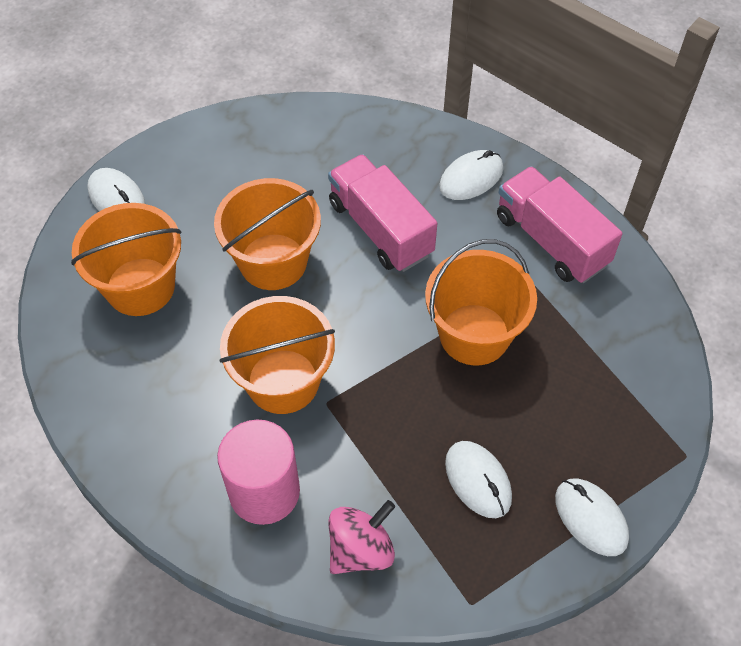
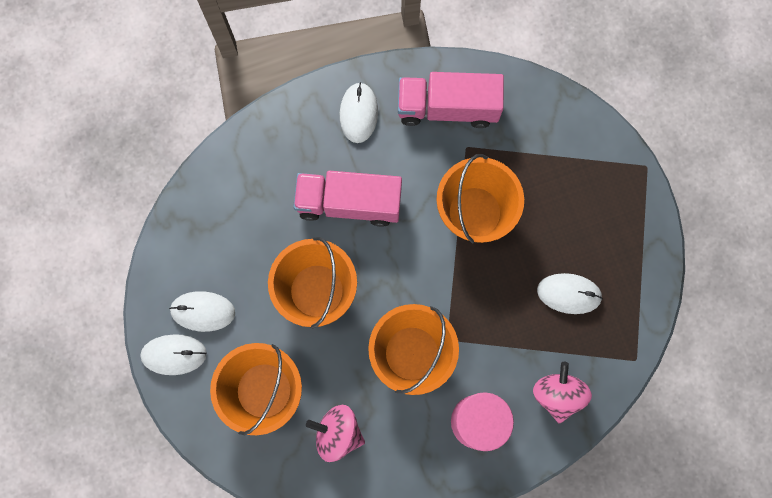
camera: 50 degrees left, 20 degrees up
white mouse [555,478,629,556] -> white mouse moved to [169,291,235,332]
none -> pink spinning top [306,405,365,462]

